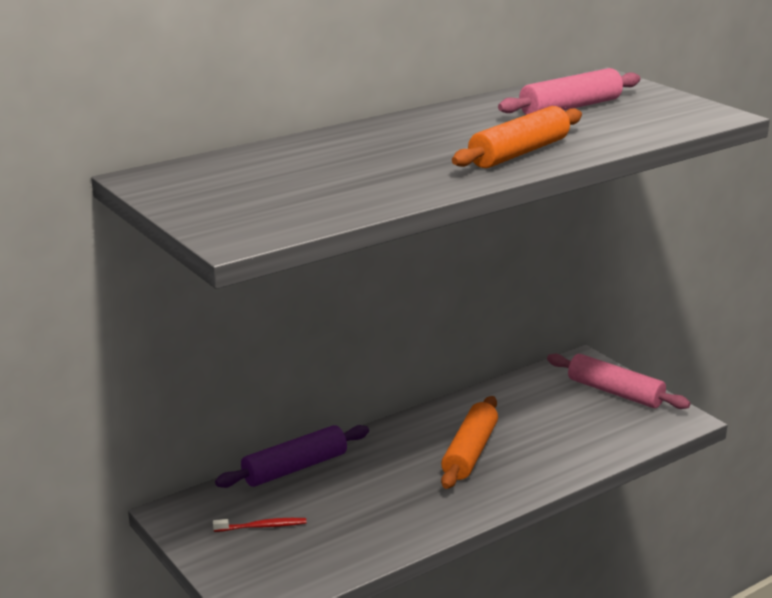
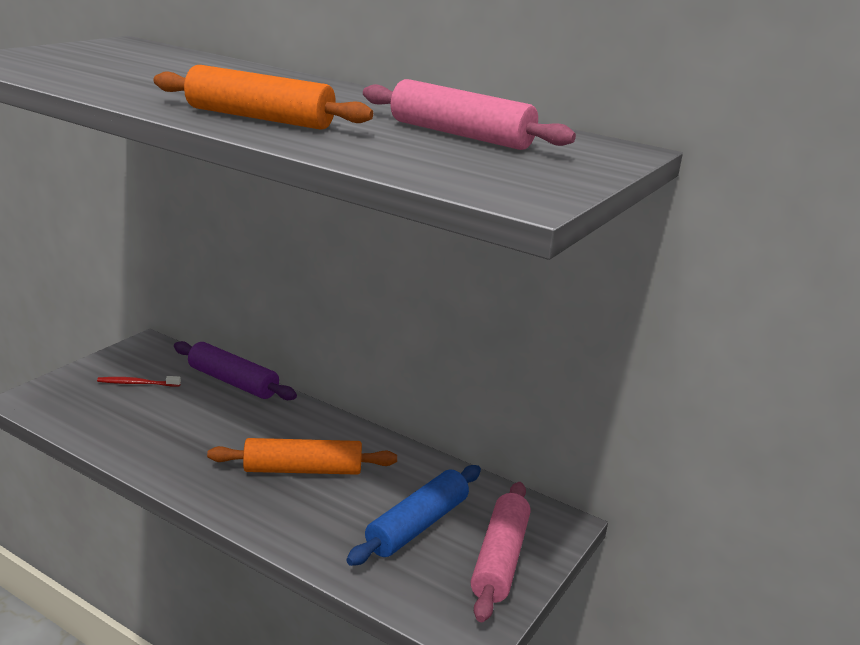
camera: 65 degrees right, 0 degrees up
red toothbrush [213,518,307,532] -> red toothbrush turned 120 degrees clockwise [97,376,181,387]
none -> blue rolling pin [346,465,481,566]

